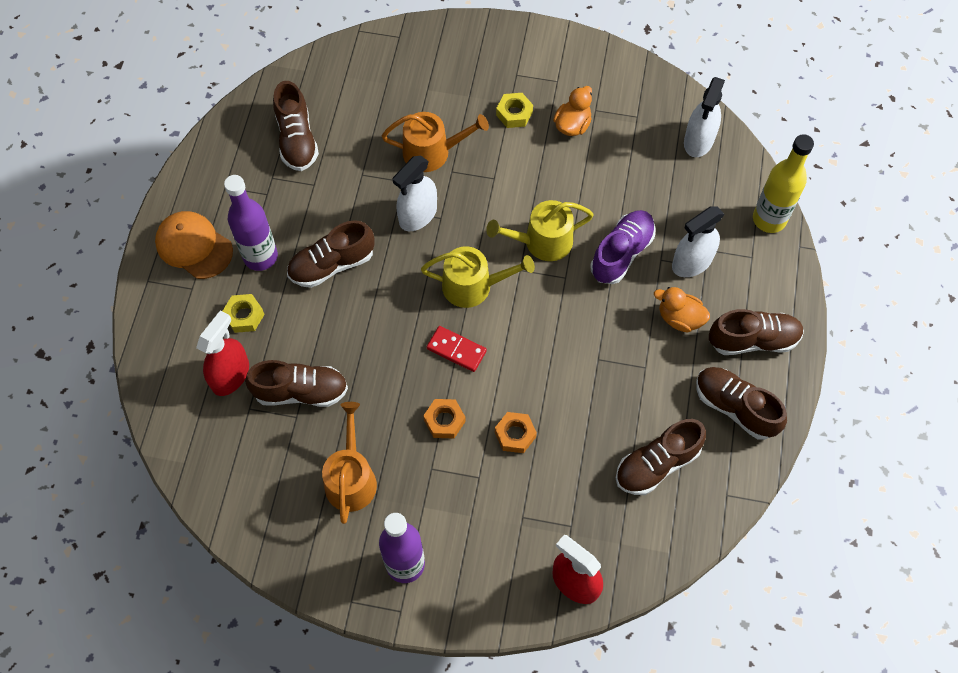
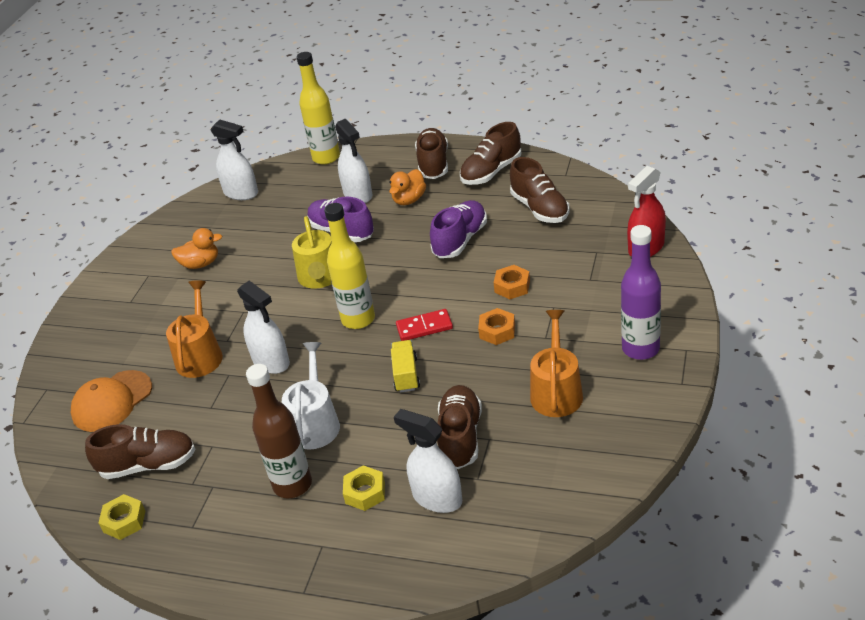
camera: 80 degrees left, 25 degrees down
orange cap [155,211,233,279] -> orange cap moved to [71,370,152,432]
red spray bottle [196,310,249,396] -> white spray bottle [394,409,462,513]
purple bottle [224,175,278,271] -> brown bottle [246,364,312,498]
brown shoe [287,220,375,288] -> white watering can [282,342,340,449]
orange watering can [322,402,377,524] -> orange watering can turned 90 degrees clockwise [530,310,583,417]
yellow watering can [421,246,535,308] -> yellow bottle [324,203,375,329]
red domino [427,326,487,372] -> red domino turned 45 degrees clockwise [396,309,453,341]
yellow nut [496,93,533,128] -> yellow nut moved to [98,494,145,540]
orange duck [553,86,592,136] -> orange duck turned 135 degrees clockwise [171,228,222,269]
none -> yellow truck [391,340,420,393]
none -> purple shoe [430,200,487,258]

